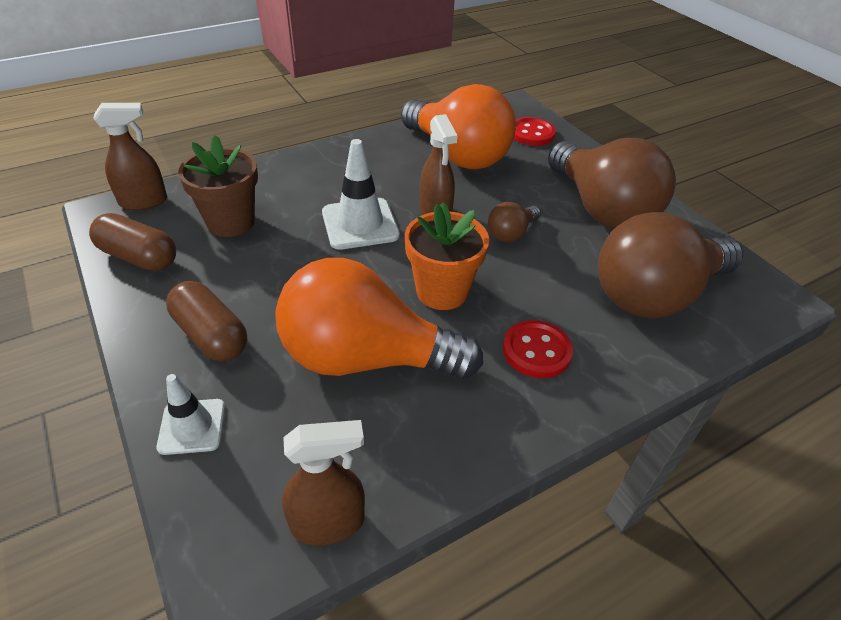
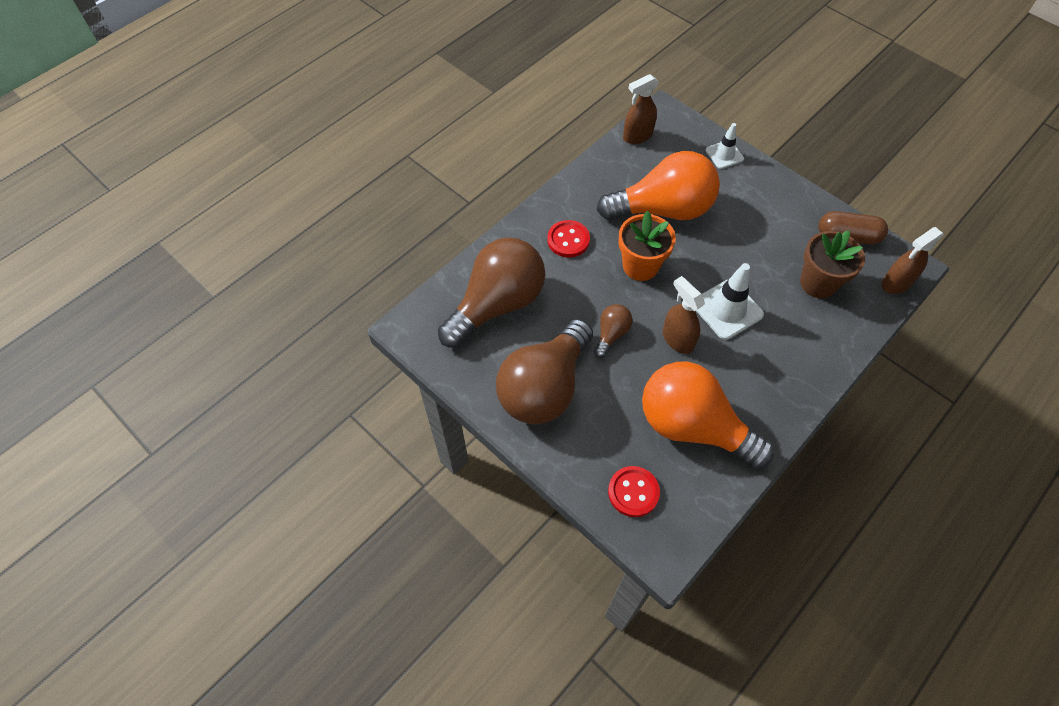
camera: 165 degrees right, 15 degrees up
brown capsule [166,281,247,361] -> none
brown light bulb [548,138,676,229] -> brown light bulb turned 105 degrees counterclockwise [496,319,593,424]

